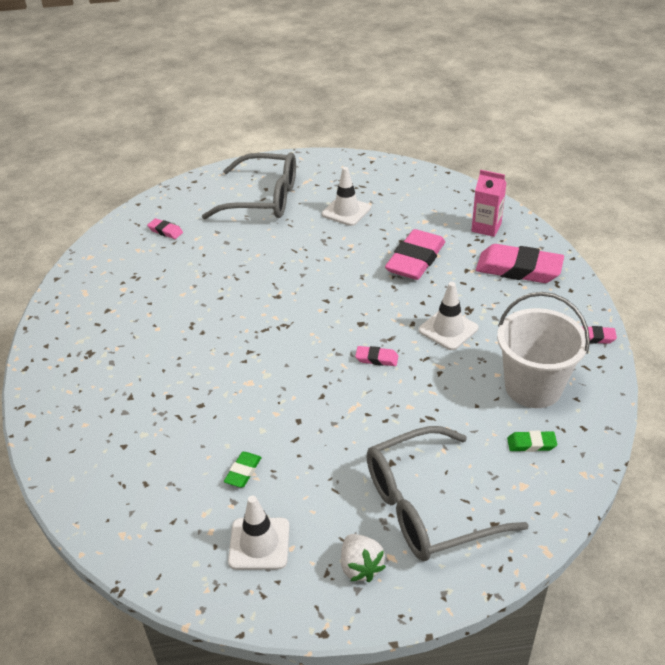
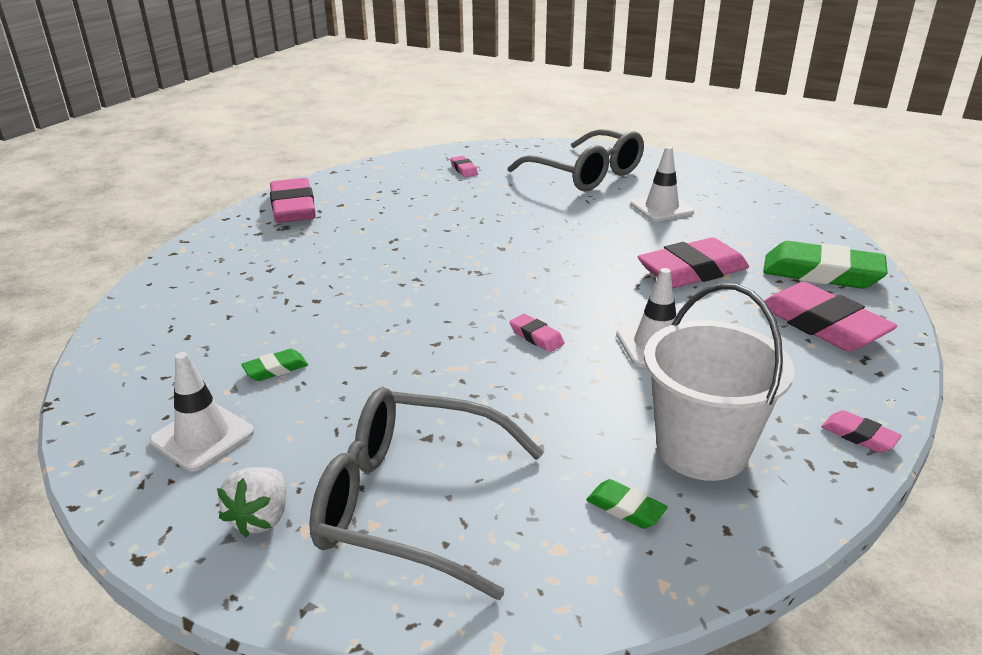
camera: 35 degrees right, 10 degrees down
pink carton [471,170,506,237] -> green eraser [763,241,888,289]
none -> pink eraser [270,178,316,223]

